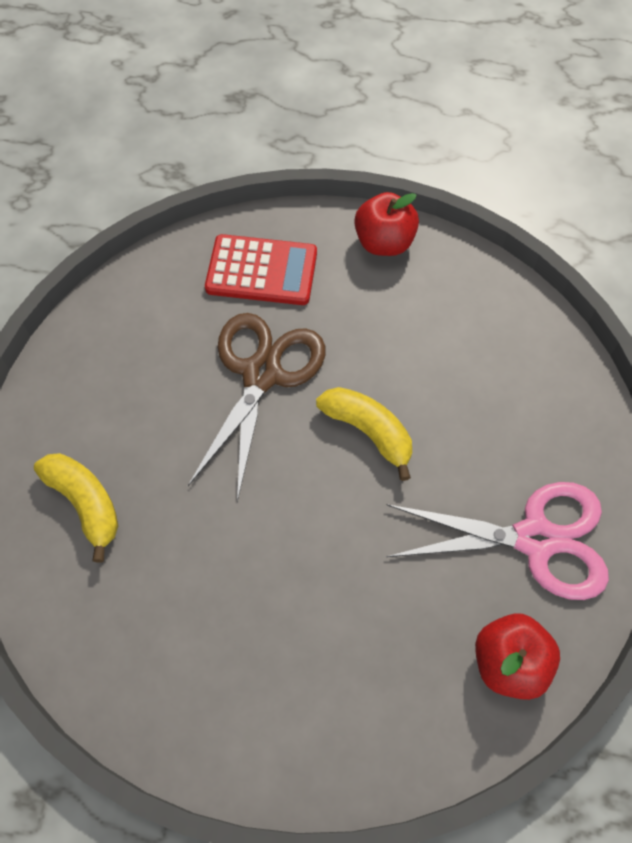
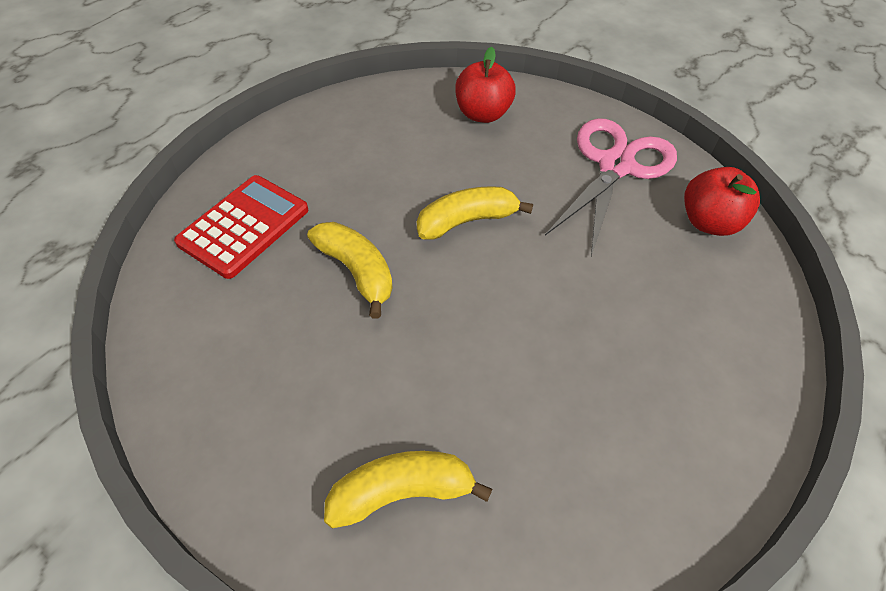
camera: 65 degrees left, 10 degrees down
brown scissors [188,313,325,502] -> yellow banana [307,222,392,318]
red apple [354,192,419,256] -> red apple moved to [455,47,516,123]

